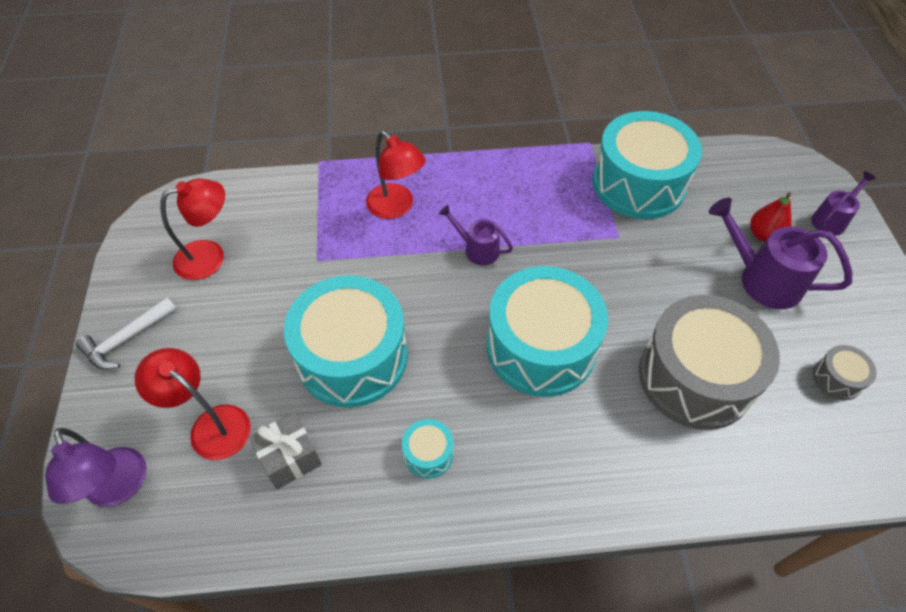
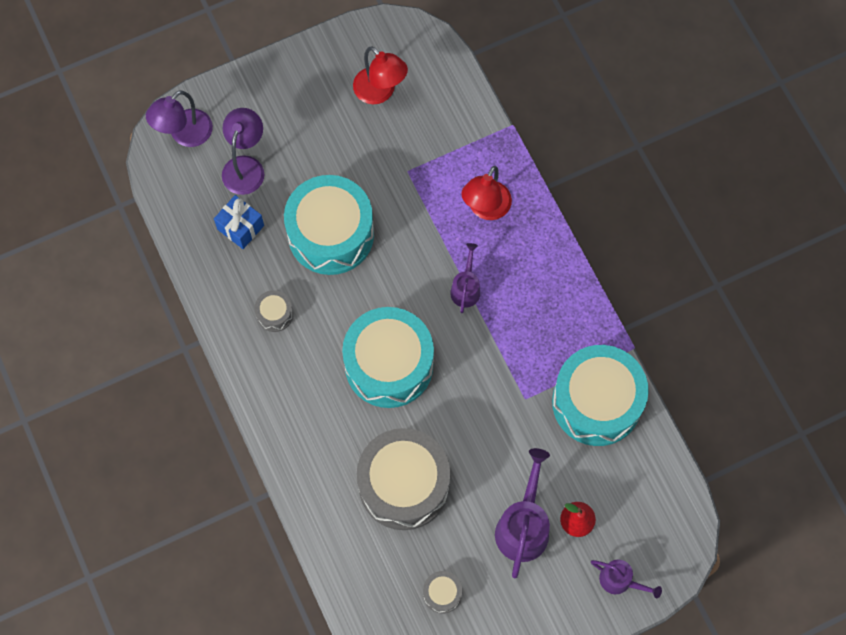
camera: 70 degrees right, 15 degrees up
white hammer [76,297,176,370] -> none
red lamp [135,348,251,460] -> purple lamp [222,108,264,195]
grey gift [249,412,322,489] -> blue gift [214,195,264,249]
turquoise drum [402,419,454,478] -> grey drum [255,290,293,332]

